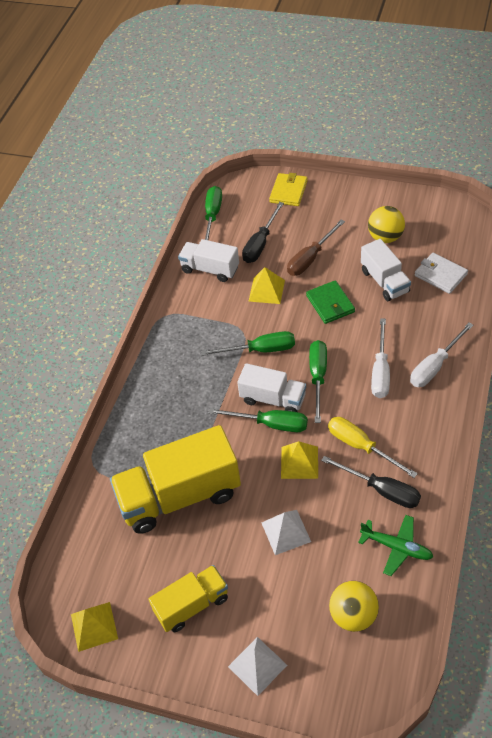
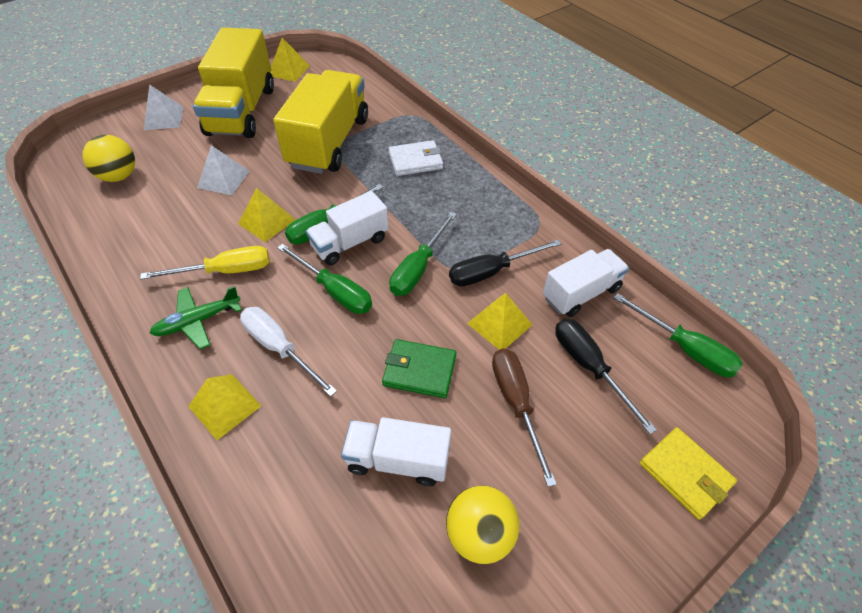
camera: 120 degrees right, 0 degrees up
yellow truck [149,565,228,632] -> yellow truck [193,27,274,138], size x1.76
black screwdriver [321,456,421,508] -> black screwdriver moved to [449,239,561,286]
green plane [358,515,433,576] -> green plane moved to [150,286,242,349]
white screwdriver [410,323,474,387] -> yellow pyramid [188,374,261,440]
white wallet [415,253,468,294] -> white wallet moved to [388,140,443,176]

